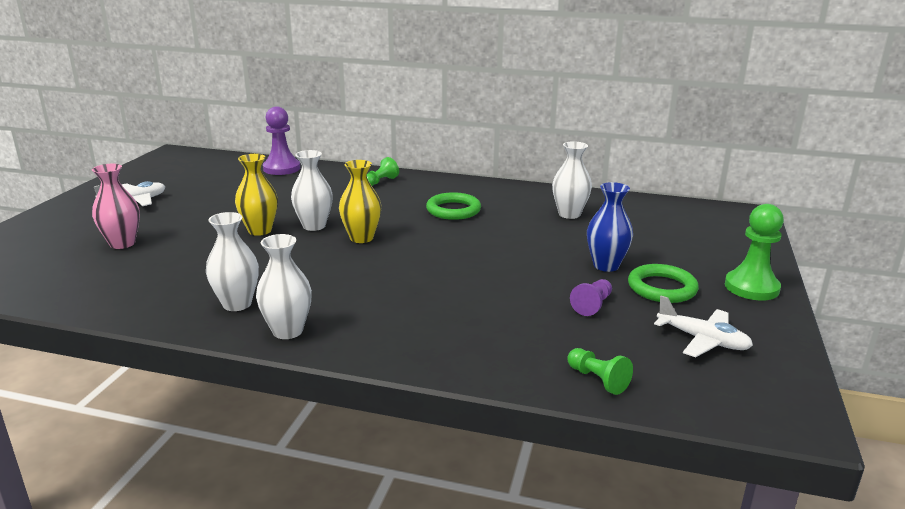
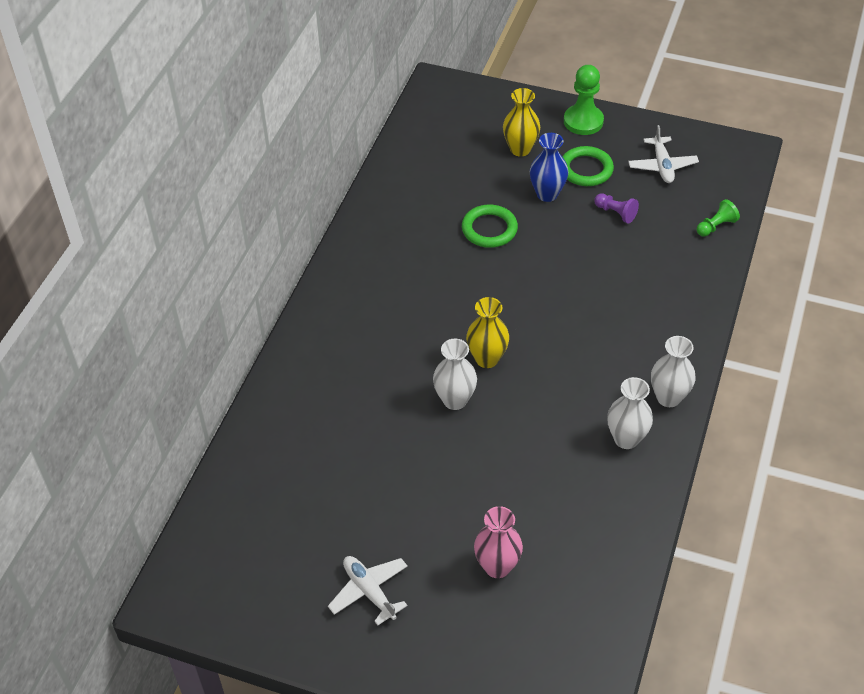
camera: 85 degrees left, 25 degrees up
yellow vase [235,154,278,236] -> yellow vase moved to [503,88,540,156]
purple pawn [263,106,300,175] -> none
green pawn [367,157,399,186] -> none
green ring [426,192,481,220] -> green ring moved to [462,205,518,248]
white vase [552,141,592,219] -> none
white plane [654,296,753,357] -> white plane turned 135 degrees clockwise [628,125,699,183]

